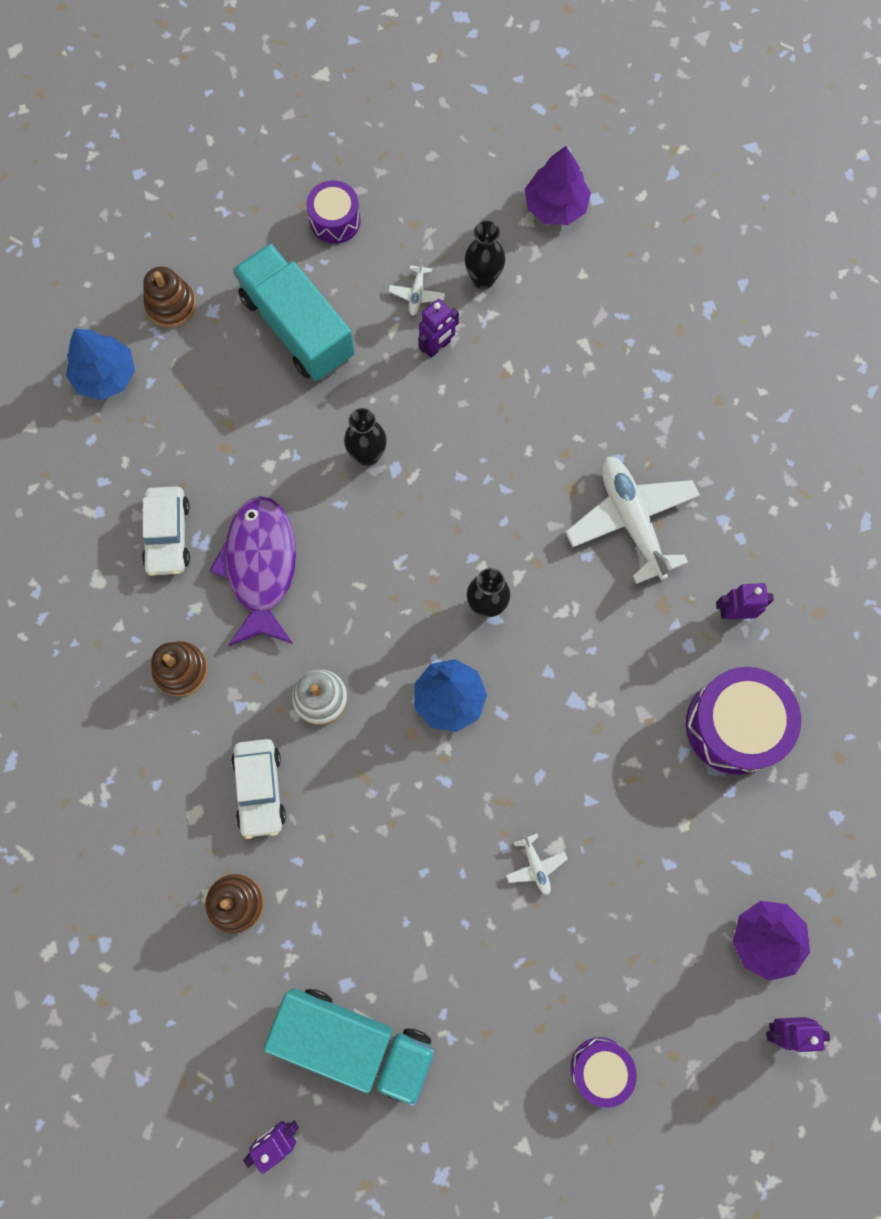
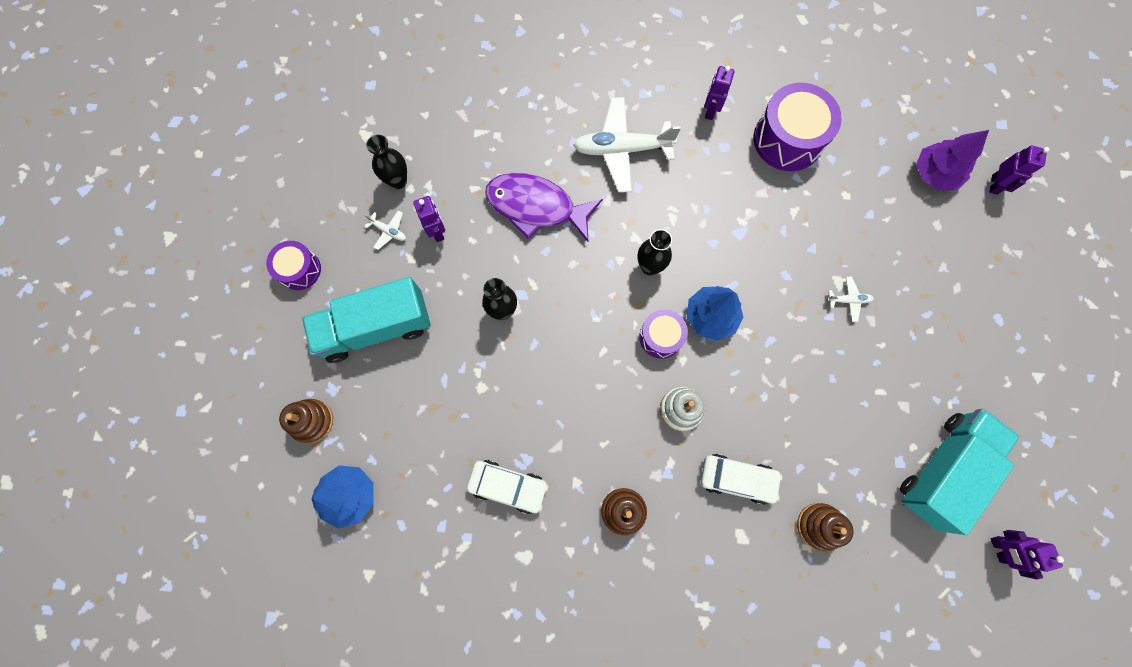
camera: 70 degrees left, 0 degrees up
purple fish [209,496,296,646] -> purple fish moved to [485,173,603,242]
purple tree [525,146,591,225] -> none
purple drum [571,1037,637,1108] -> purple drum moved to [639,309,688,359]

